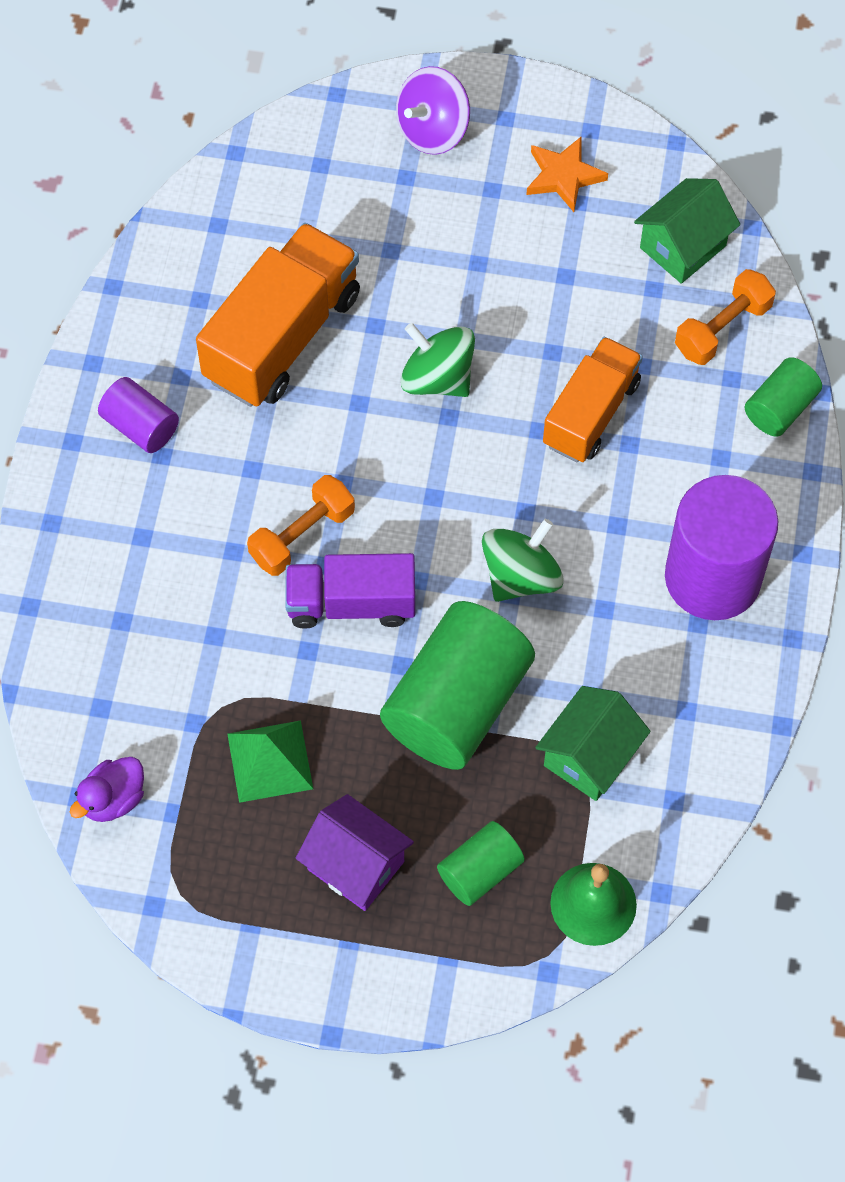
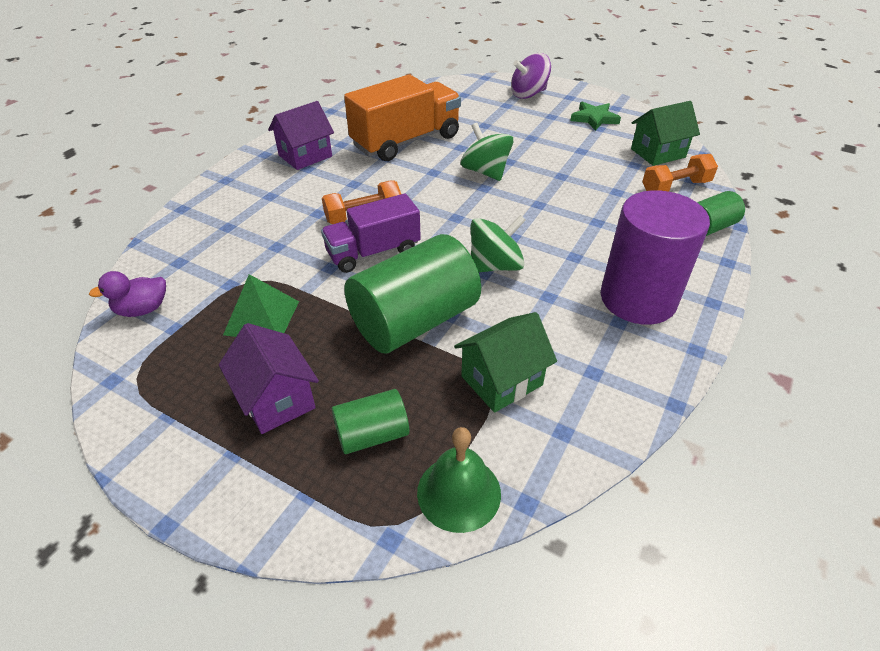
camera: 20 degrees right, 20 degrees down
purple cylinder [98,377,179,453] -> purple house [268,101,334,170]
purple truck [285,553,415,629] -> purple truck turned 45 degrees counterclockwise [321,194,421,273]
orange star [527,137,608,212] -> green star [570,102,621,131]
orange truck [543,337,643,462] -> none

